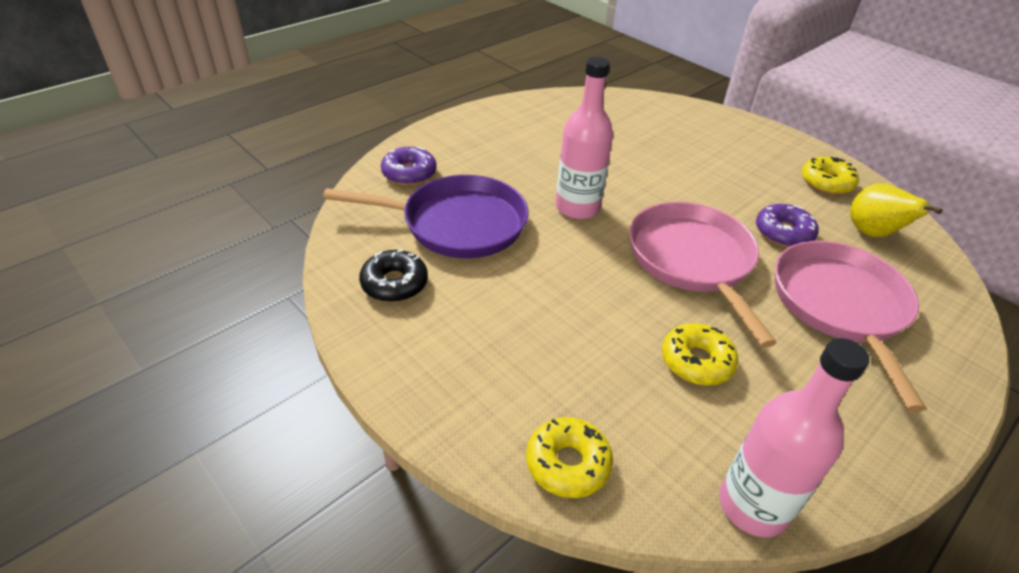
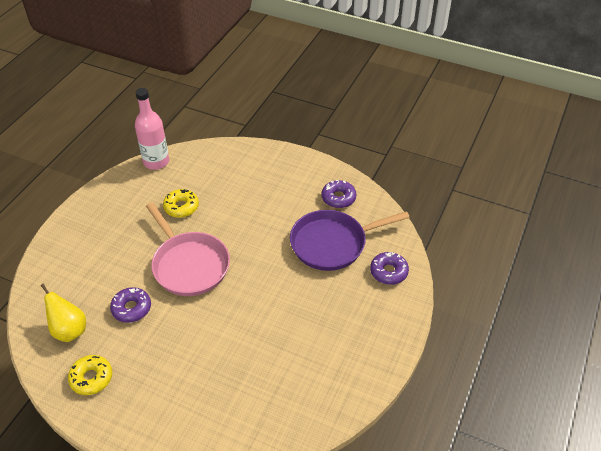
camera: 160 degrees right, 5 degrees up
black donut [359,249,428,302] -> purple donut [321,180,356,208]
yellow donut [526,417,613,498] -> none
pink bottle [556,57,613,219] -> none
pink pan [775,241,926,412] -> none

